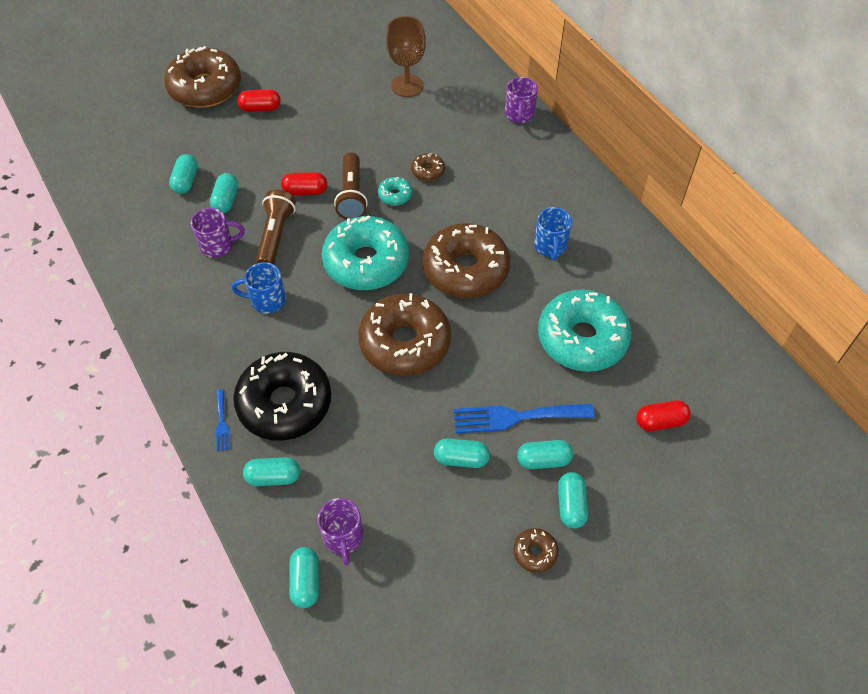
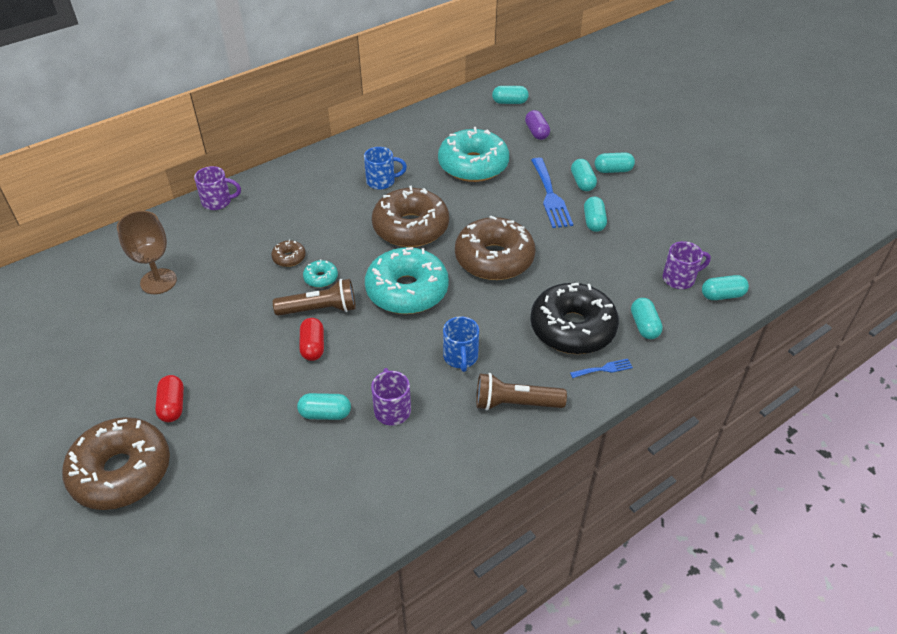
camera: 95 degrees left, 10 degrees down
turquoise capsule [169,154,198,194] -> turquoise capsule moved to [492,86,529,104]
brown flashlight [256,190,296,265] -> brown flashlight moved to [476,373,567,411]
brown donut [513,528,559,573] -> none
red capsule [636,400,691,431] -> purple capsule [525,110,550,140]

